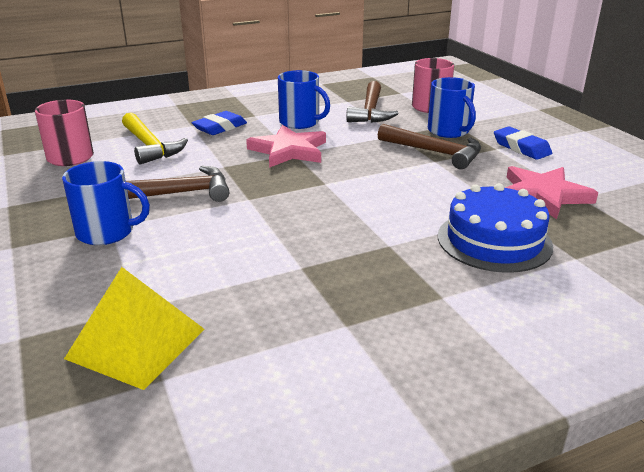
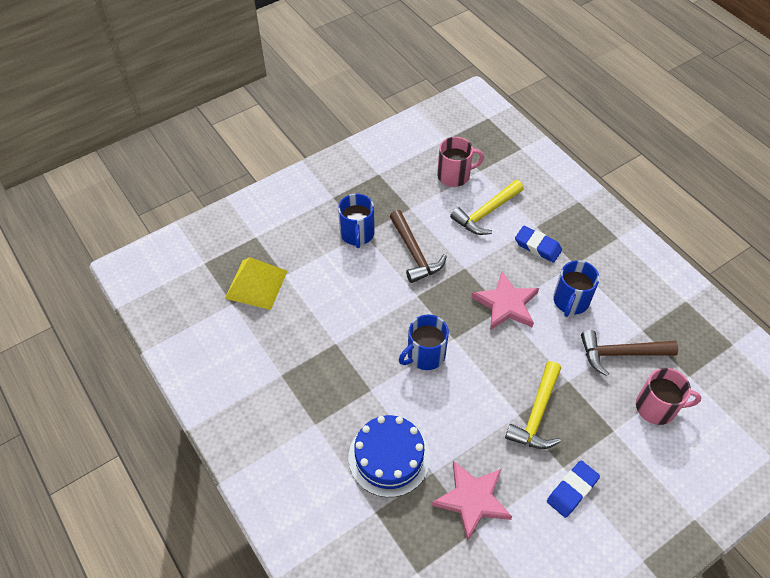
camera: 80 degrees right, 25 degrees up
brown hammer [378,124,481,169] -> yellow hammer [505,361,561,449]
blue mug [428,77,476,138] -> blue mug moved to [399,314,449,370]

